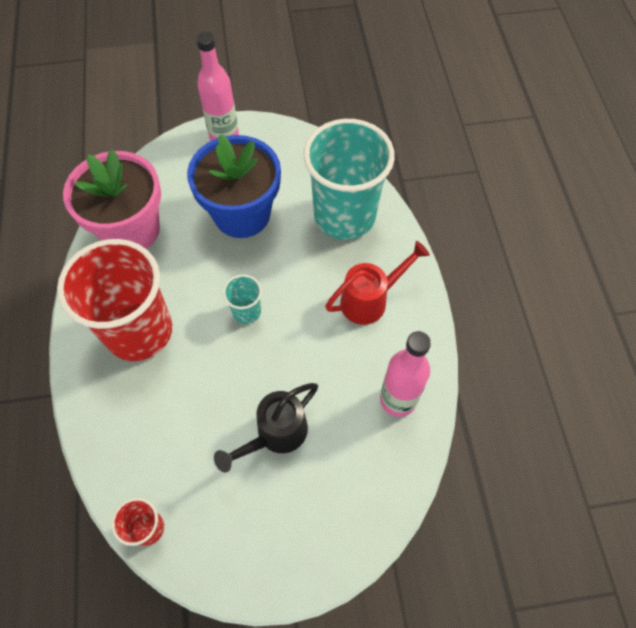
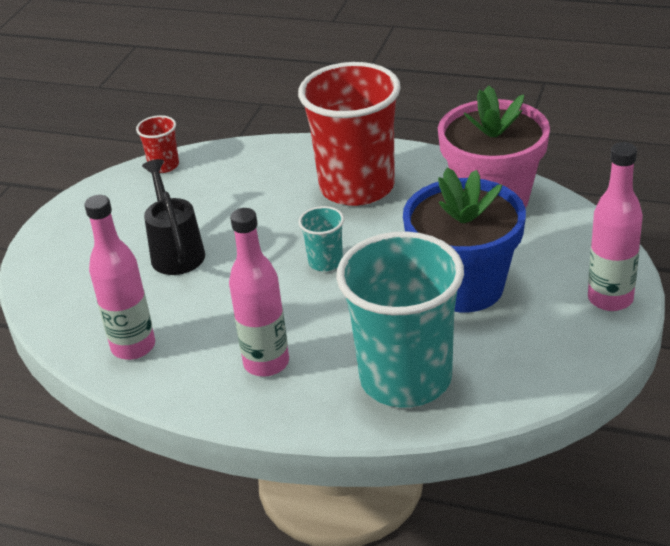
camera: 120 degrees right, 25 degrees down
red watering can [325,241,430,325] -> pink bottle [229,208,289,376]

